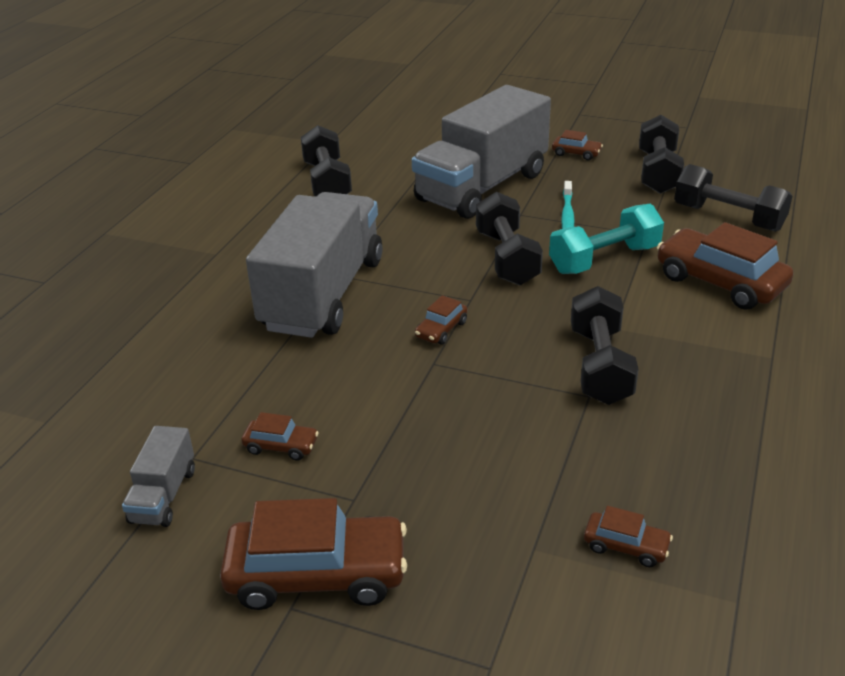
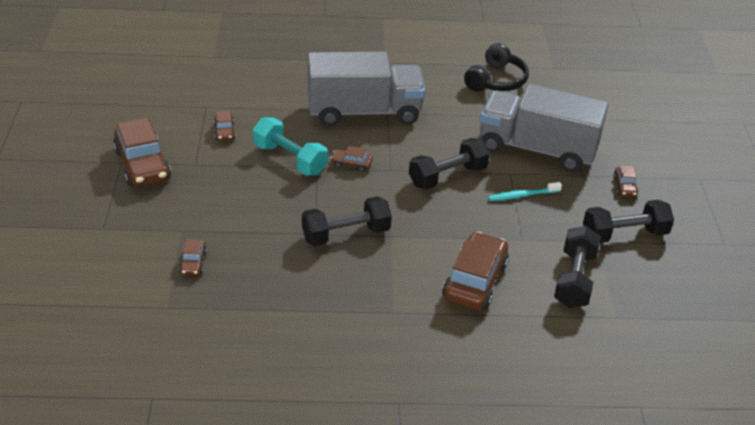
camera: 65 degrees right, 5 degrees up
grey truck [122,426,195,527] -> none
black dumbbell [301,125,352,197] -> black headphones [464,43,529,92]
turquoise dumbbell [549,204,664,274] -> turquoise dumbbell moved to [253,117,328,176]

